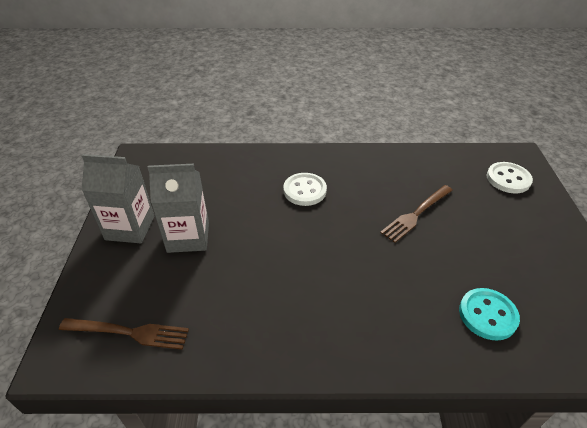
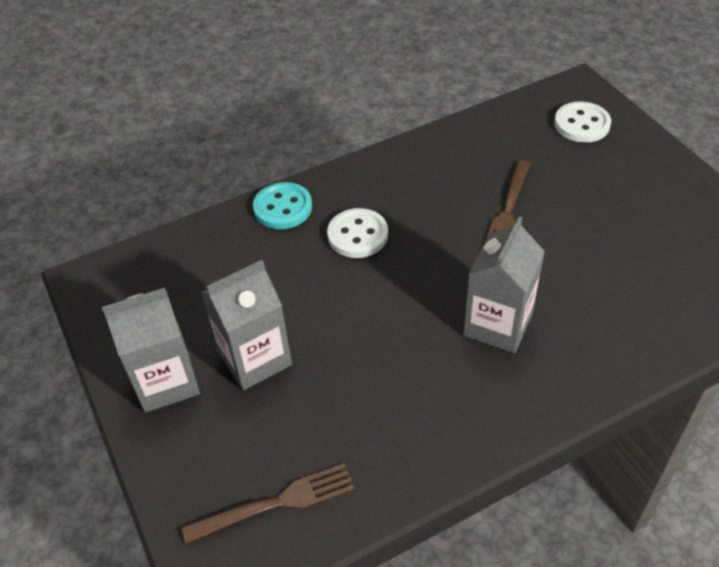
camera: 25 degrees left, 5 degrees up
turquoise button [459,288,520,341] -> turquoise button moved to [253,182,312,229]
none -> grey carton [463,217,545,353]

